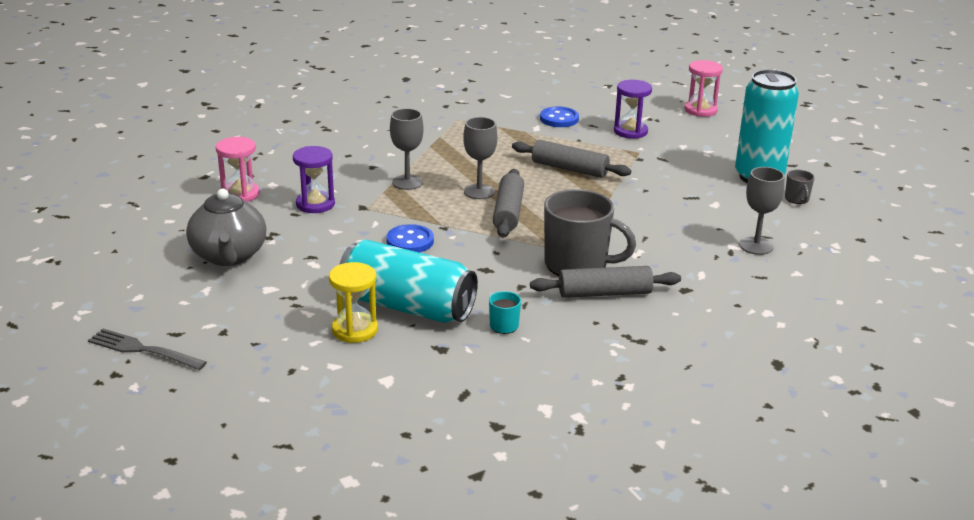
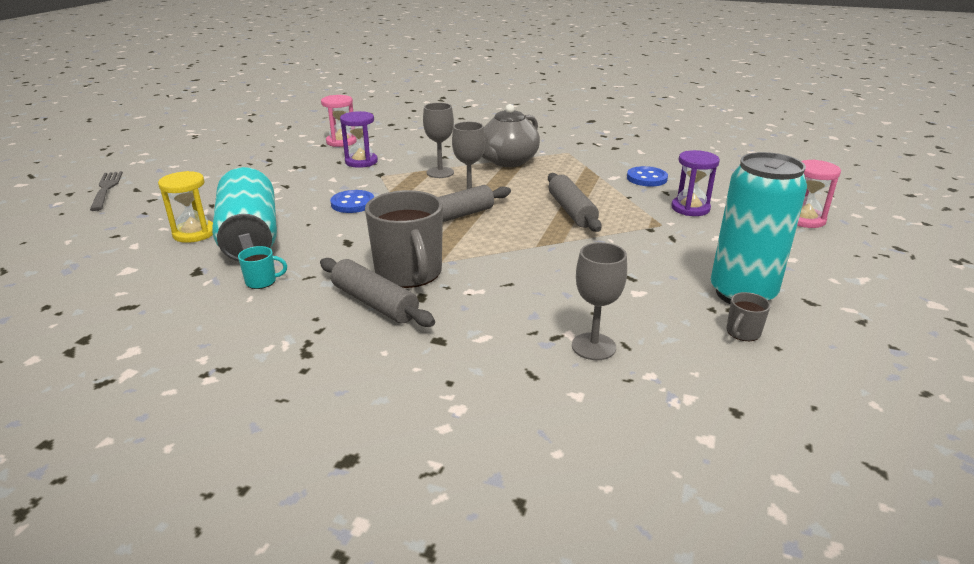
camera: 50 degrees right, 0 degrees up
grey teapot [186,189,266,266] -> grey teapot moved to [482,104,540,167]

